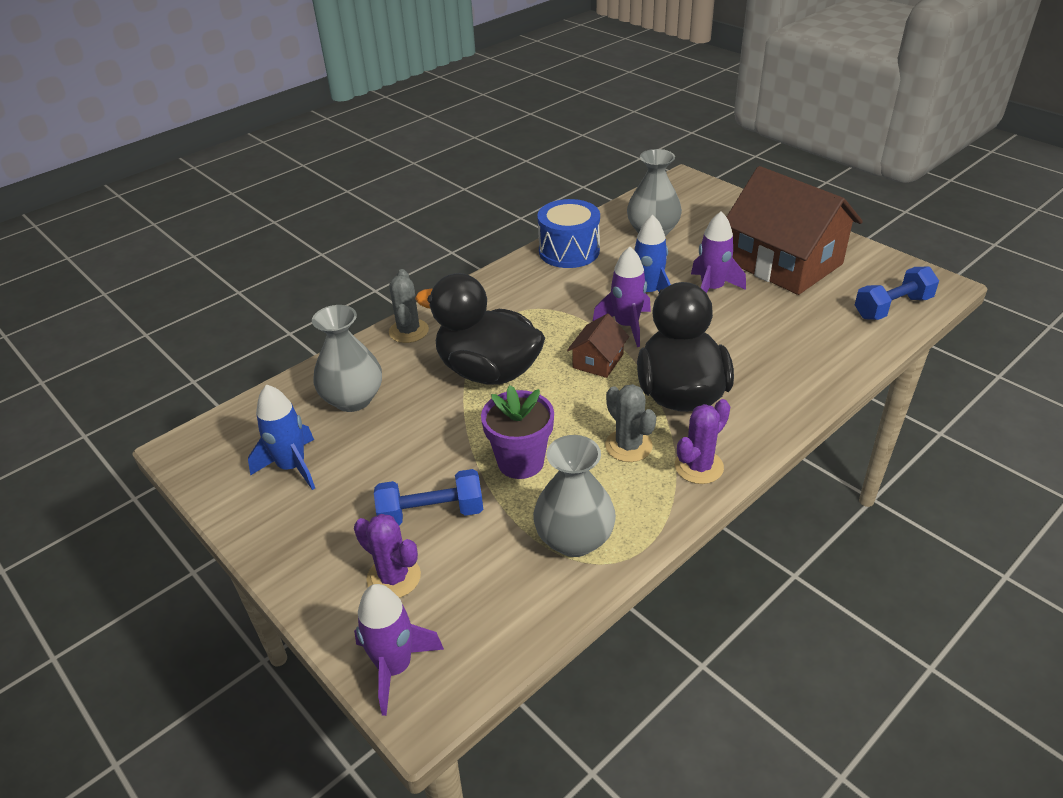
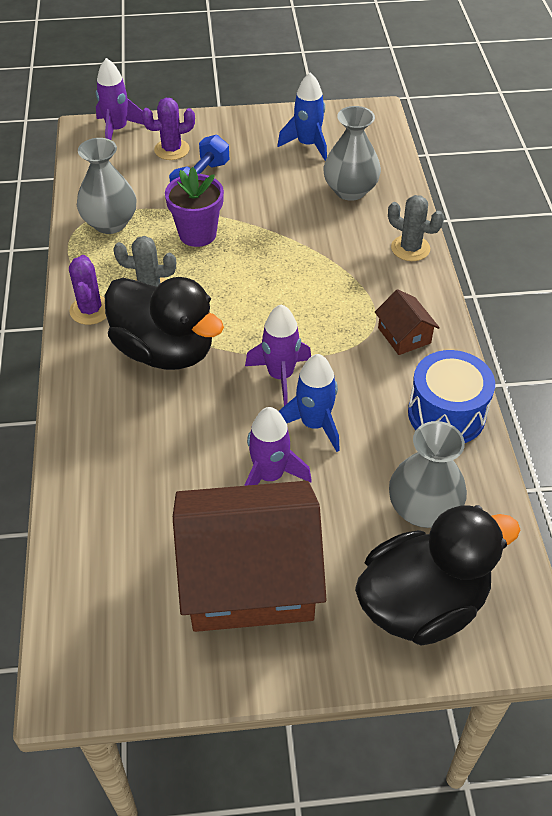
camera: 125 degrees right, 10 degrees up
black duck [415,273,545,385] -> black duck moved to [355,505,520,646]
brown house [567,314,629,378] -> brown house moved to [375,289,440,355]
blue dumbbell [855,266,939,320] -> none

